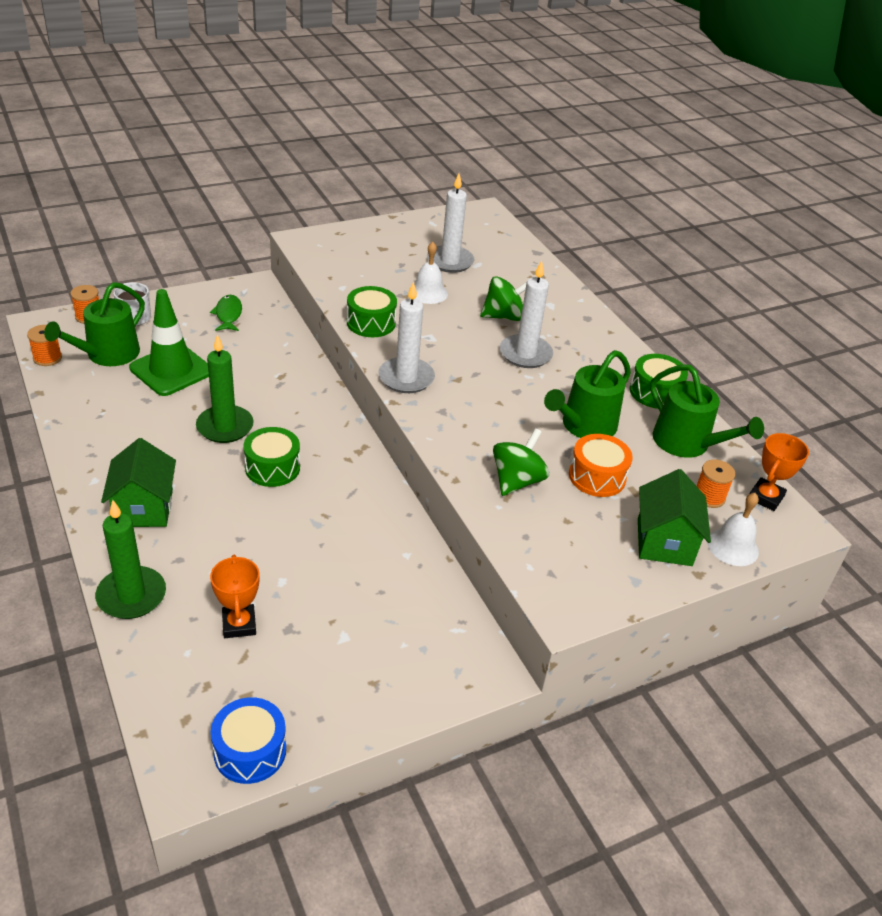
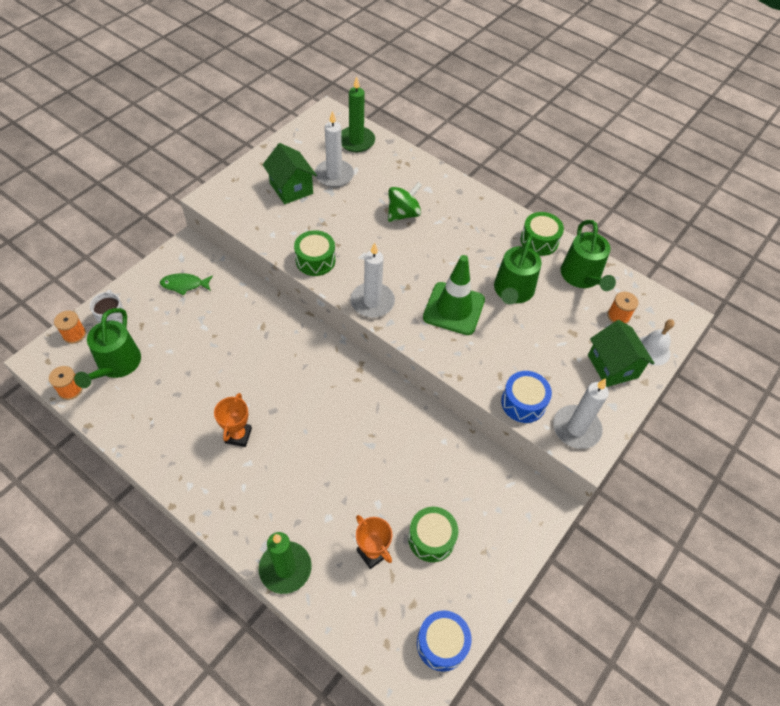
camera: 25 degrees left, 15 degrees up
green house [101,438,176,527] -> green house moved to [263,143,317,204]
green traffic cone [129,289,209,396] -> green traffic cone moved to [423,255,485,335]
green candle [196,335,254,443] -> green candle moved to [341,76,375,152]
green fish [210,295,242,331] -> green fish turned 60 degrees counterclockwise [160,273,213,295]
green drum [243,427,300,487] -> green drum moved to [408,507,458,562]
white bell [409,242,448,304] -> none
green spinning top [493,428,549,496] -> none
white candle [500,261,553,368] -> white candle moved to [553,378,609,449]
orange drum [569,434,633,497] -> none
green watering can [650,365,764,458] -> green watering can turned 60 degrees clockwise [560,220,616,291]
orange trophy [750,433,809,511] -> orange trophy moved to [214,393,252,447]
none -> blue drum [501,371,552,423]

